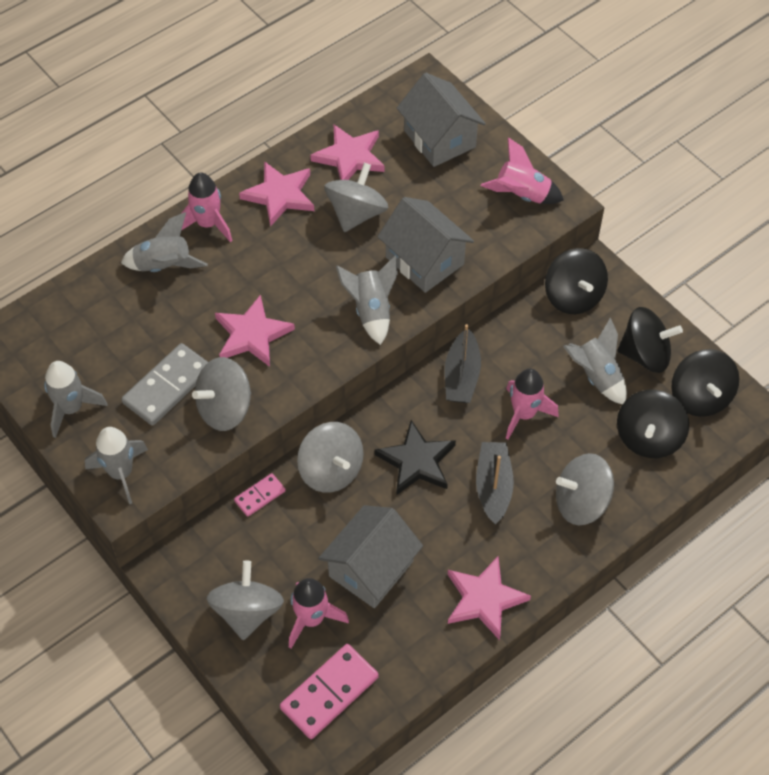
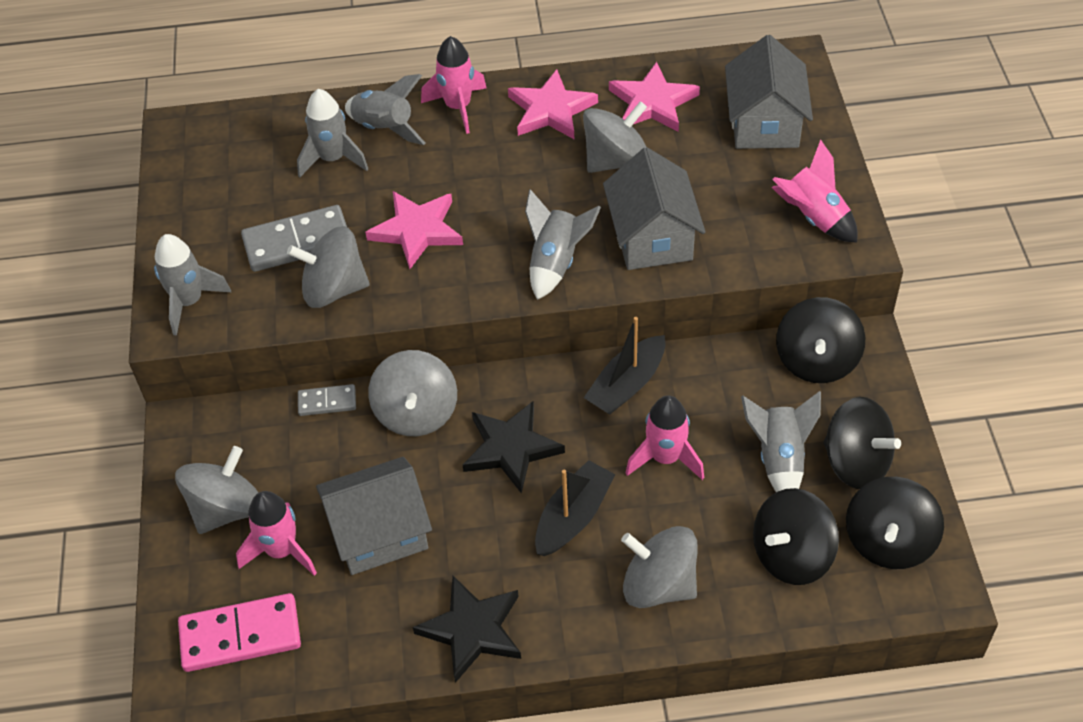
camera: 35 degrees right, 5 degrees down
grey rocket [44,361,108,438] -> grey rocket moved to [297,89,368,178]
pink domino [234,473,286,517] -> grey domino [298,384,356,416]
pink star [448,556,531,640] -> black star [413,576,521,683]

